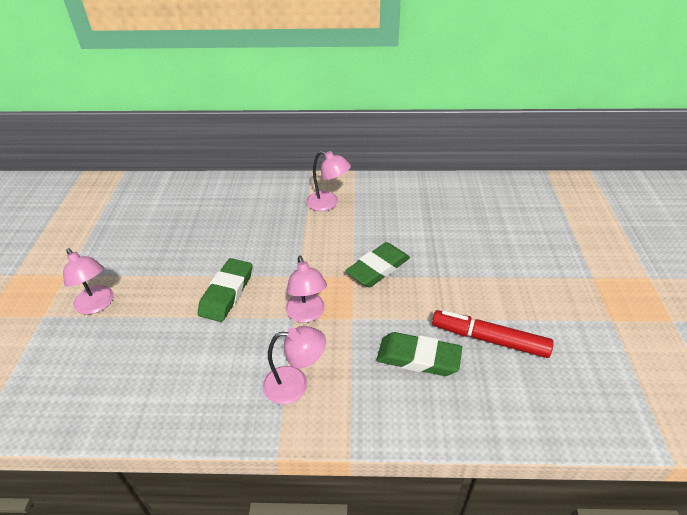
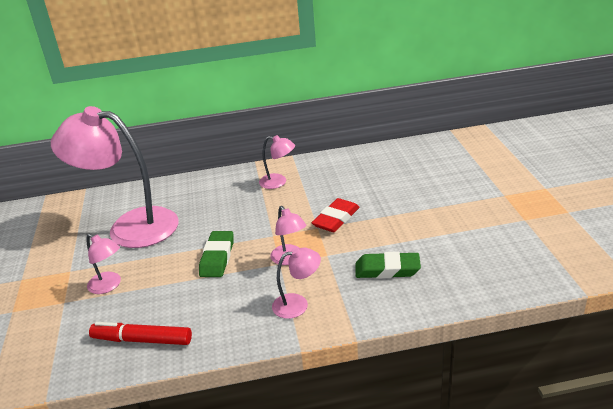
camera: 10 degrees left, 10 degrees down
green eraser [345,242,410,287] -> red eraser [312,198,359,232]
red marker [432,310,554,358] -> red marker moved to [89,322,192,345]
none -> pink lamp [51,106,179,248]

